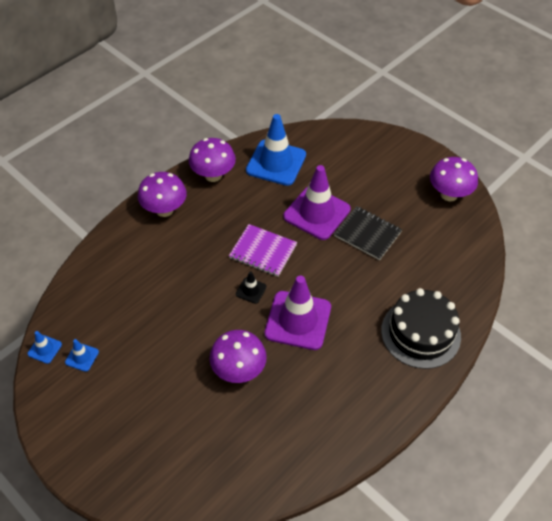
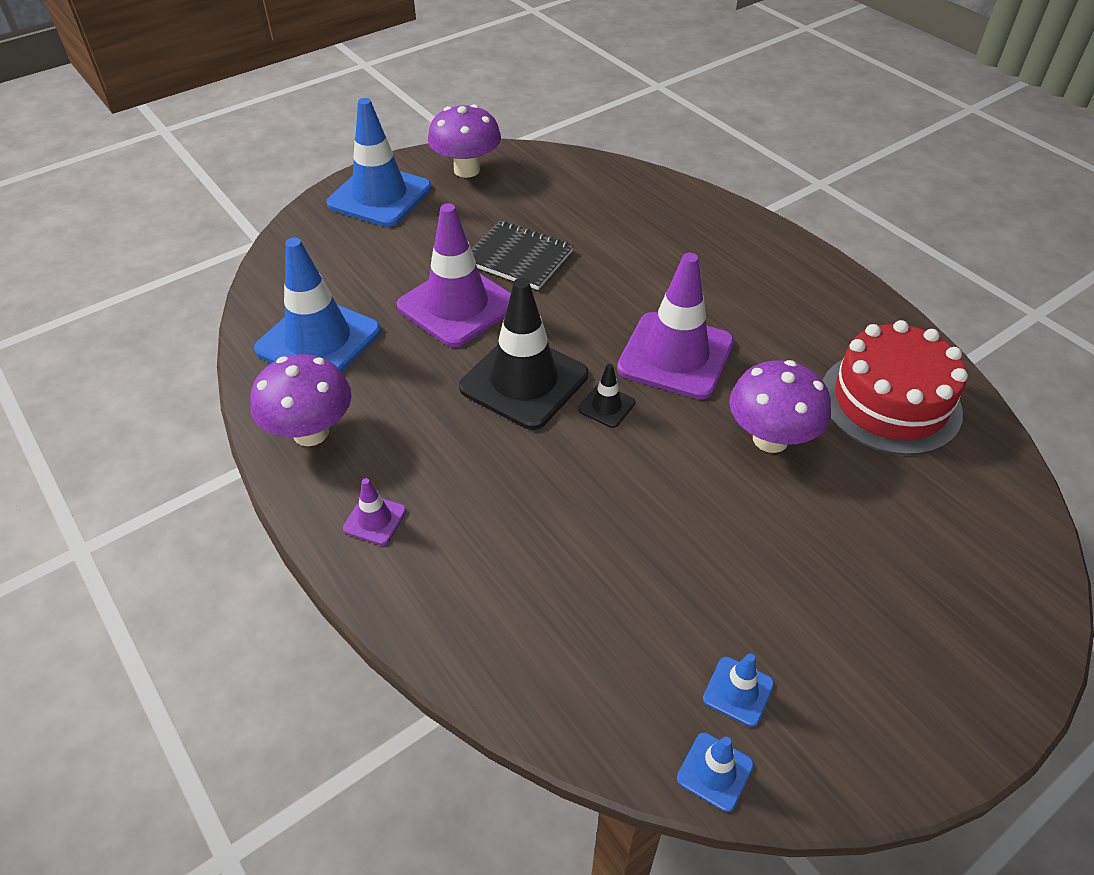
camera: 80 degrees left, 5 degrees down
purple mushroom [138,172,187,217] -> purple traffic cone [343,478,406,545]
purple notebook [229,224,297,277] -> black traffic cone [459,278,588,430]
black notebook [334,206,402,260] -> black notebook turned 75 degrees clockwise [471,220,573,290]
black cake [381,288,461,369] -> none
none -> blue traffic cone [326,98,432,227]
none -> red cake [822,320,968,455]

